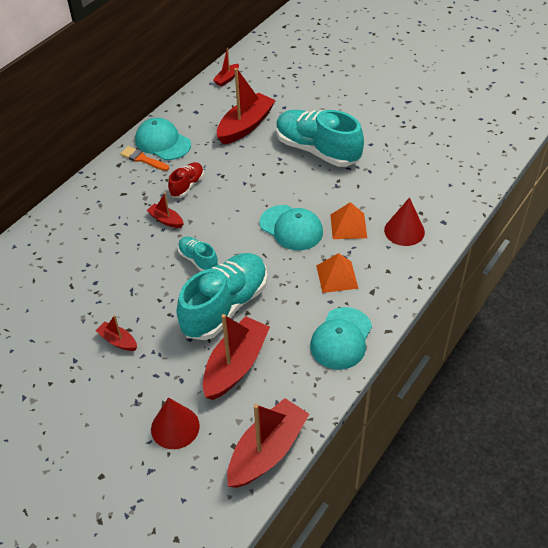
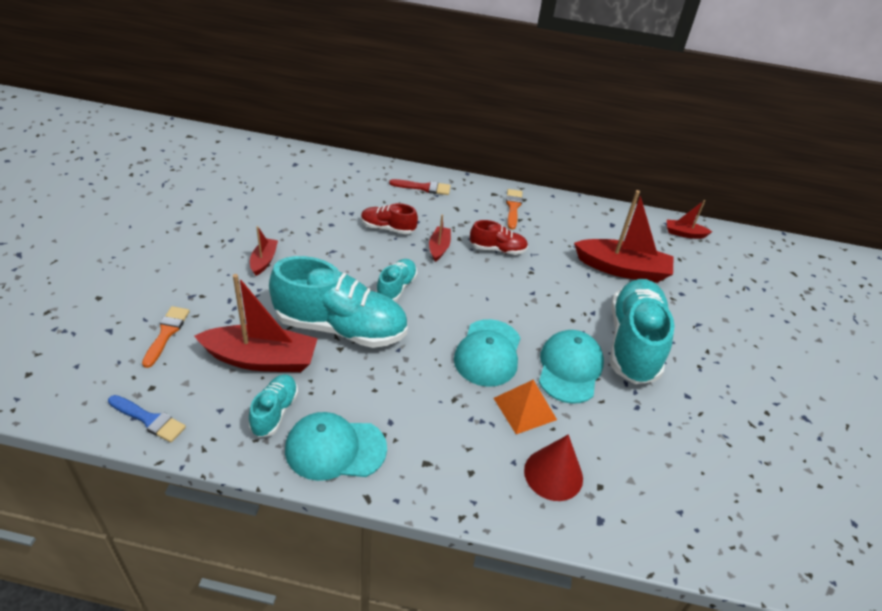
camera: 60 degrees right, 5 degrees down
turquoise cap [135,118,191,160] -> turquoise cap moved to [539,330,604,404]
red cone [151,397,200,449] -> orange brush [142,306,190,368]
red boat [227,398,309,488] -> blue brush [108,395,186,443]
orange pyramid [316,253,359,293] -> none
none -> turquoise shoe [249,375,298,437]
none -> red shoe [361,203,418,234]
none -> red brush [389,179,450,195]

